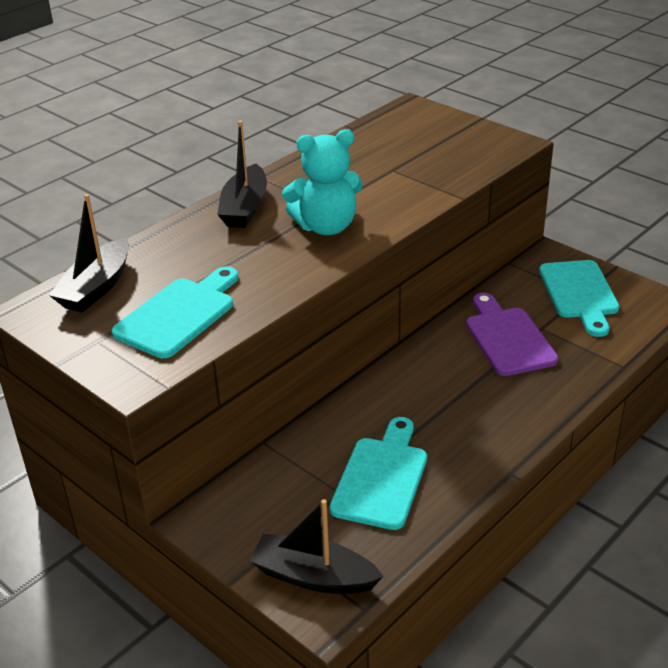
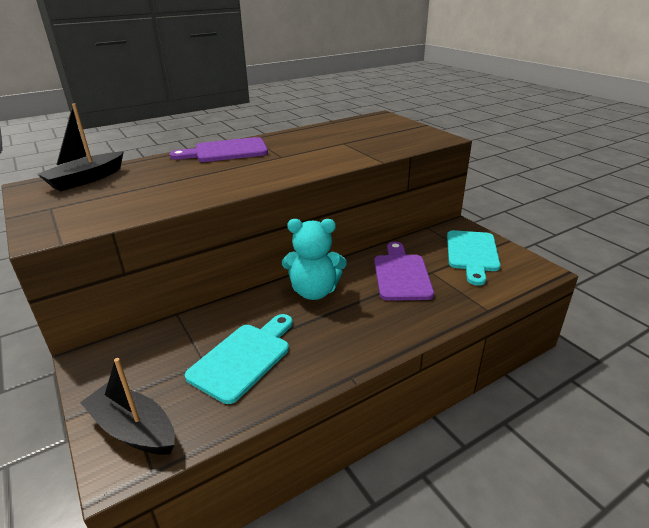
camera: 15 degrees right, 5 degrees down
turquoise cutting board [112,267,238,358] -> none
black boat [217,120,267,228] -> purple cutting board [170,137,268,162]
turquoise teddy bear [282,129,363,235] -> turquoise teddy bear moved to [282,219,347,300]

